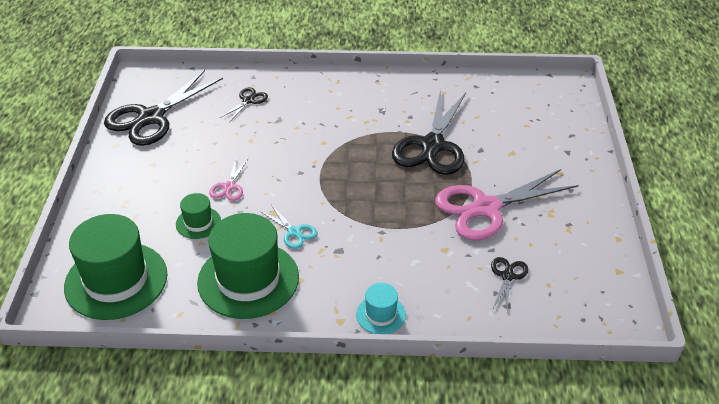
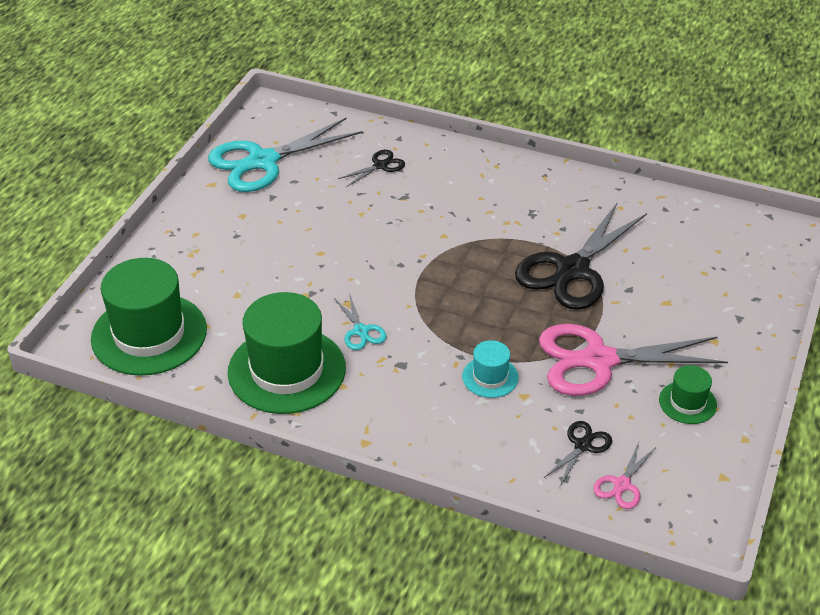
camera: 20 degrees right, 0 degrees up
black scissors [104,70,223,146] -> turquoise scissors [208,118,362,192]
green hat [176,193,221,239] -> green hat moved to [659,365,717,424]
pink scissors [209,159,248,201] -> pink scissors moved to [593,440,656,509]
turquoise hat [356,283,406,334] -> turquoise hat moved to [462,340,519,398]

